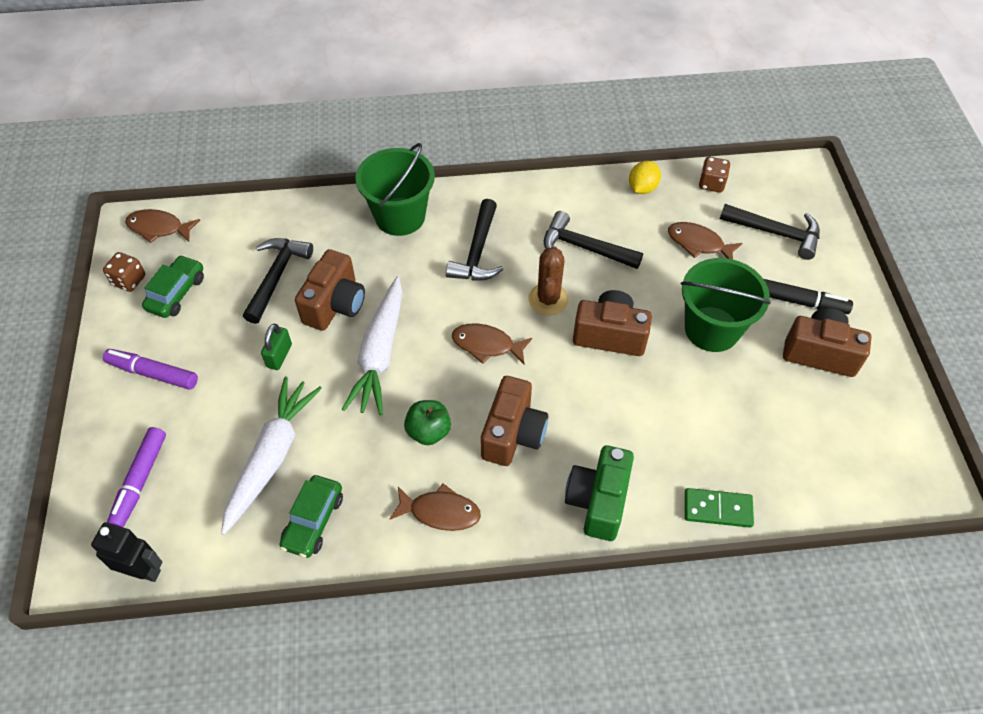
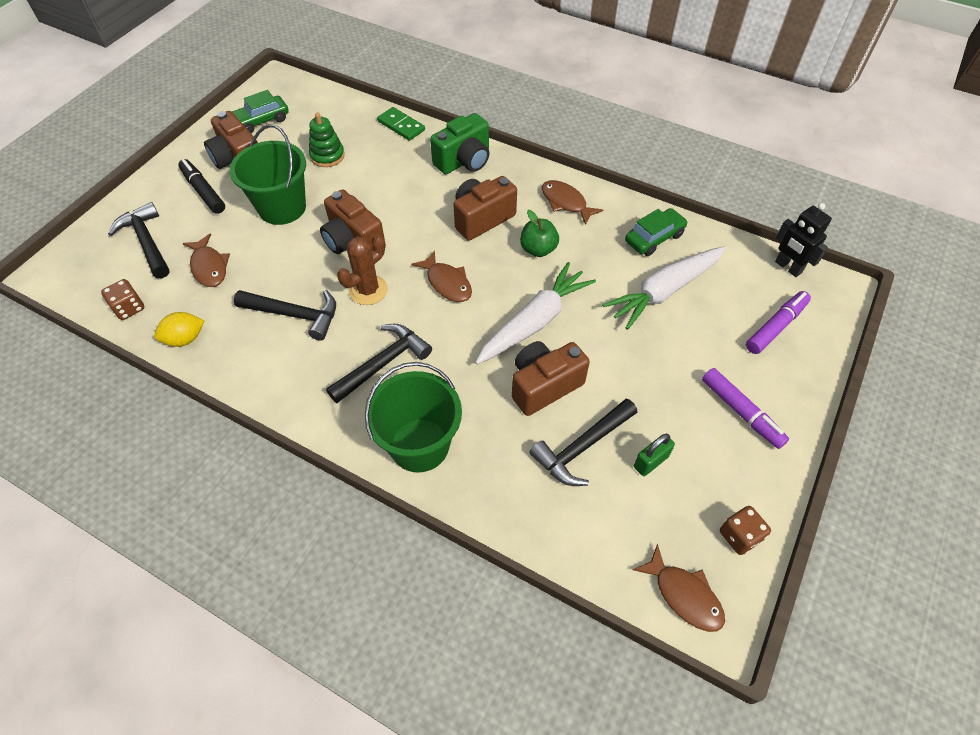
camera: 145 degrees left, 0 degrees up
green car [142,255,204,318] -> green car moved to [232,90,289,133]
green padlock [261,323,292,370] -> green padlock moved to [634,434,675,476]
black hammer [544,211,643,269] -> black hammer turned 45 degrees counterclockwise [234,290,336,341]
none -> green stacking toy [309,113,345,167]

